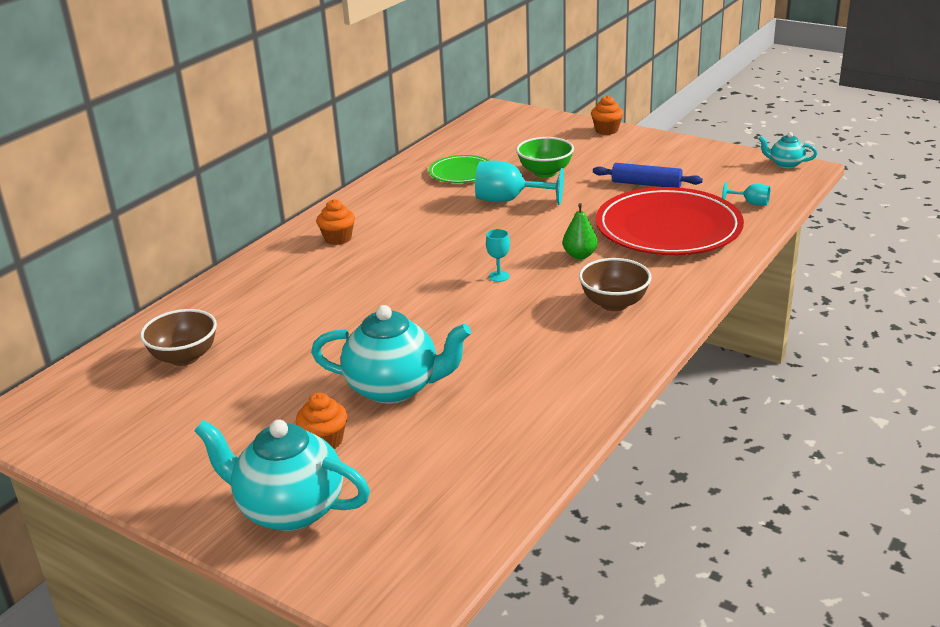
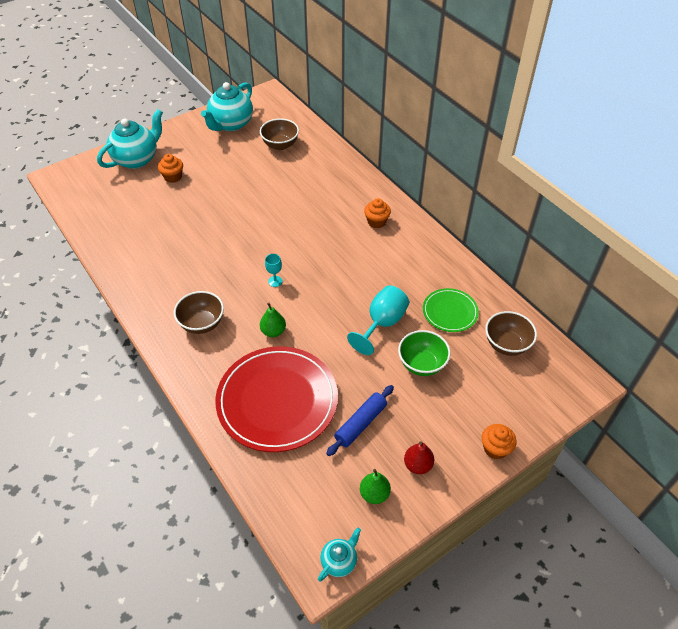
camera: 110 degrees right, 20 degrees up
turquoise teapot [311,305,471,404] -> turquoise teapot moved to [201,82,253,131]
turquoise goblet [722,182,770,206] -> none
none -> green pear [360,469,391,504]
none -> red pear [404,441,434,474]
none -> brown bowl [485,311,537,356]

